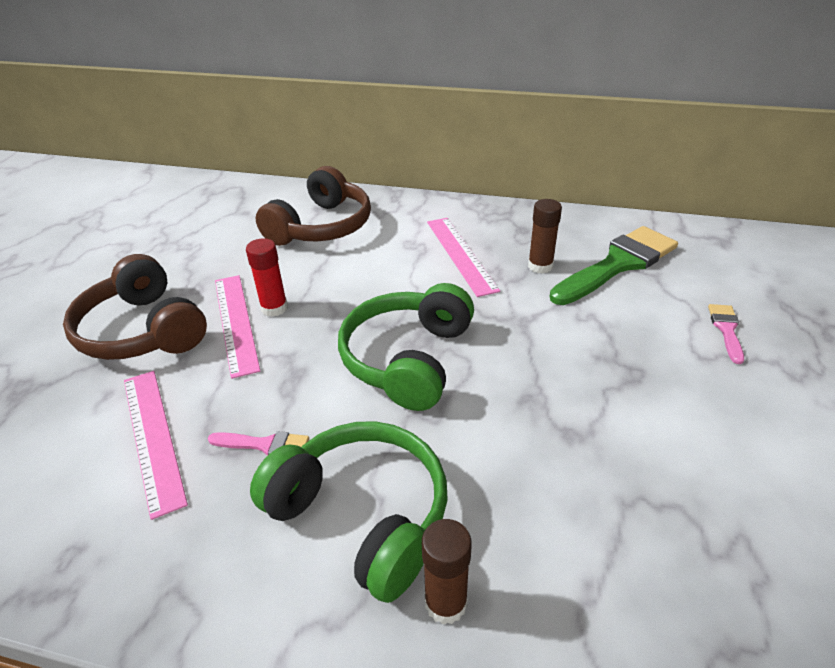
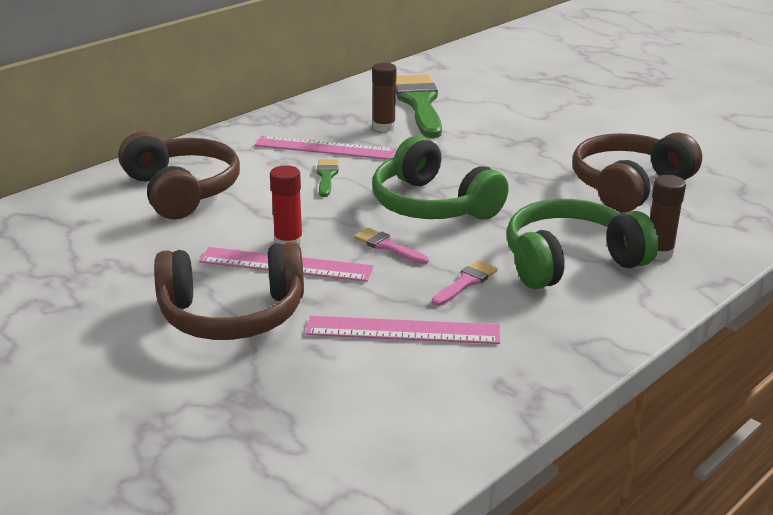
camera: 60 degrees left, 10 degrees down
pink brush [708,304,744,364] -> pink brush moved to [354,228,429,264]
none -> green brush [317,159,339,197]
none -> brown headphones [572,132,702,213]

